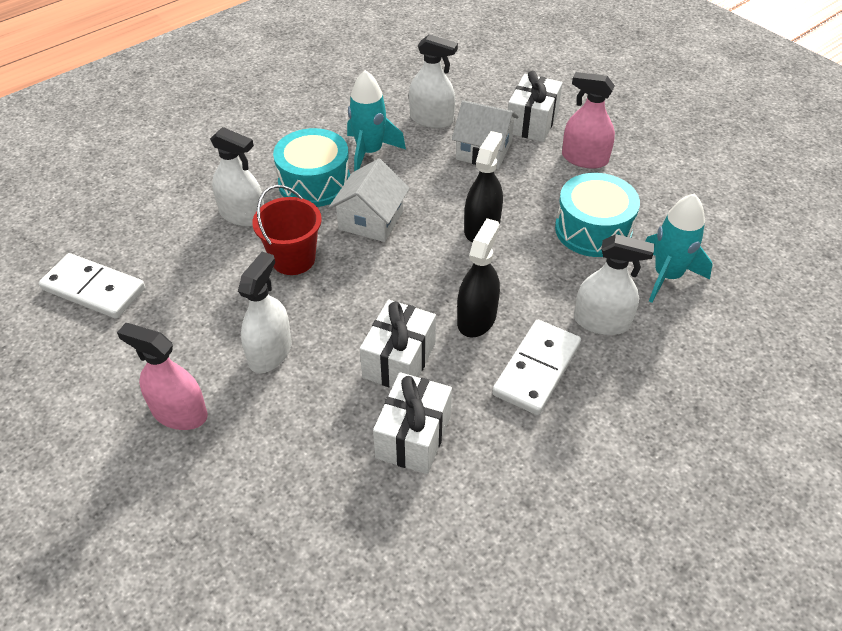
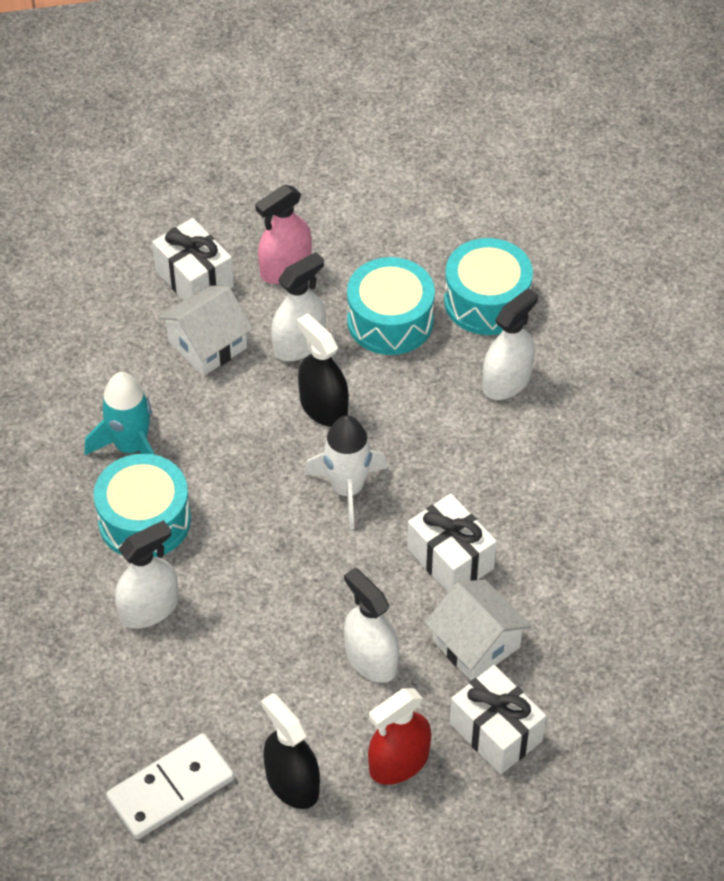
camera: 60 degrees left, 5 degrees up
pink spray bottle [117,323,208,430] -> red spray bottle [368,688,431,785]
red bucket [252,185,322,275] -> none
white house [329,158,410,242] -> white house moved to [425,580,532,681]
white gift [373,372,452,474] -> white gift moved to [450,665,546,774]
white spray bottle [409,34,458,128] -> white spray bottle moved to [271,252,326,361]
black spray bottle [457,218,500,338] -> black spray bottle moved to [261,693,320,809]
white domino [492,320,581,415] -> none
turquoise rocket [645,193,713,303] -> turquoise drum [444,238,533,335]
none -> white rocket [304,415,387,530]

